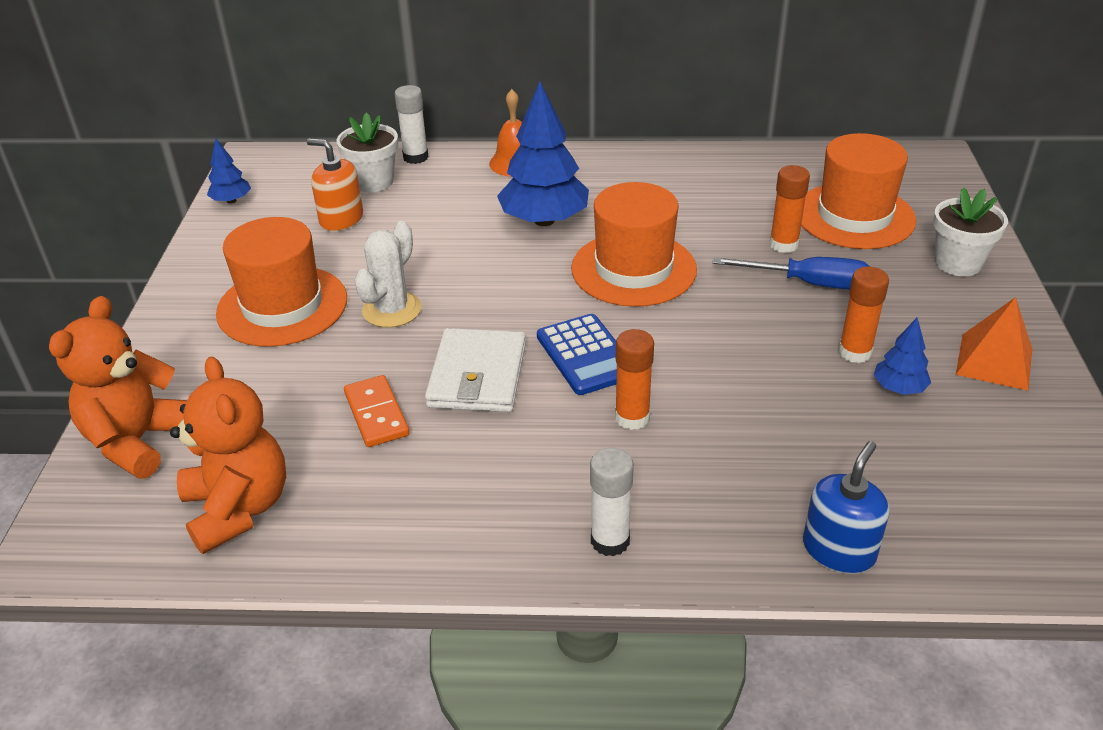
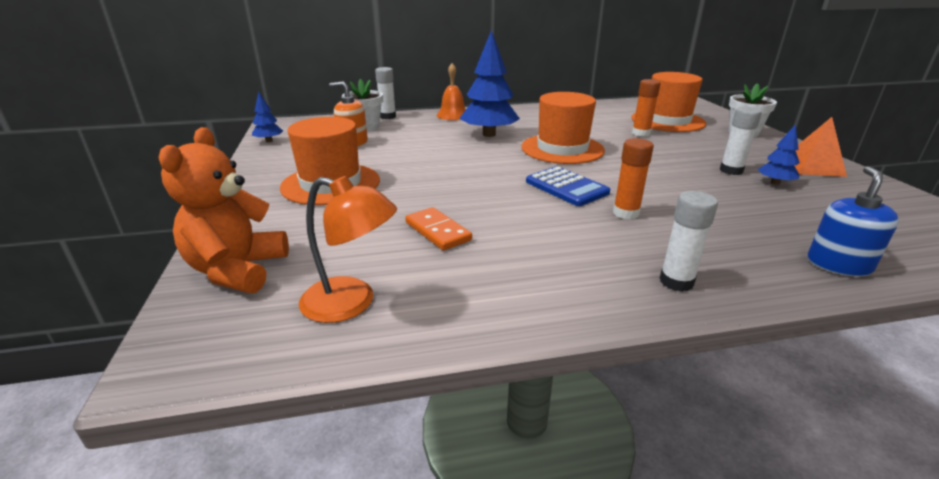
camera: 15 degrees left, 10 degrees down
orange teddy bear [170,356,286,554] -> orange lamp [299,176,397,323]
white cactus [354,221,422,328] -> none
white wallet [425,328,526,412] -> none
blue screwdriver [712,257,870,290] -> none
orange glue stick [838,267,889,363] -> white glue stick [720,106,762,175]

